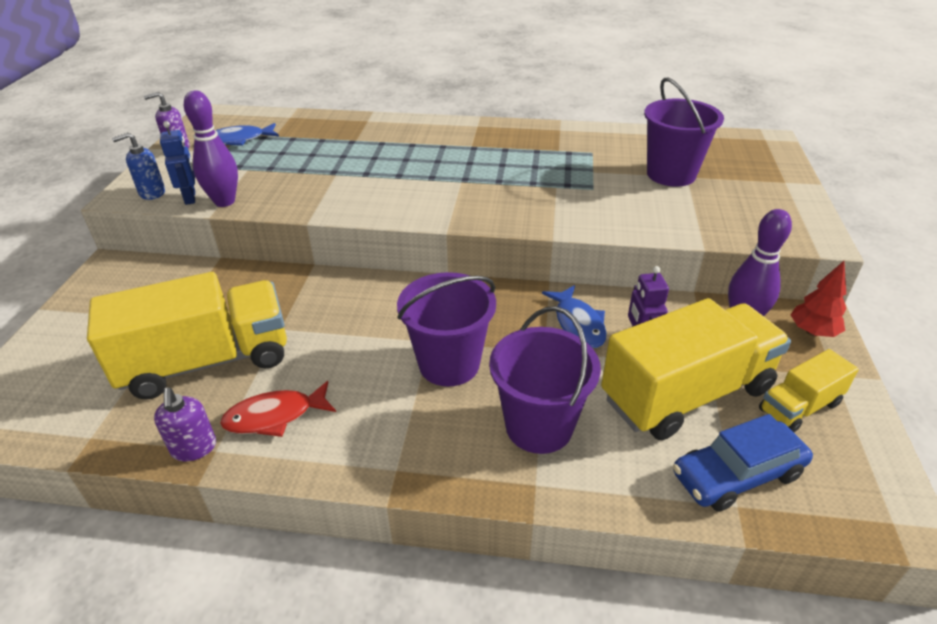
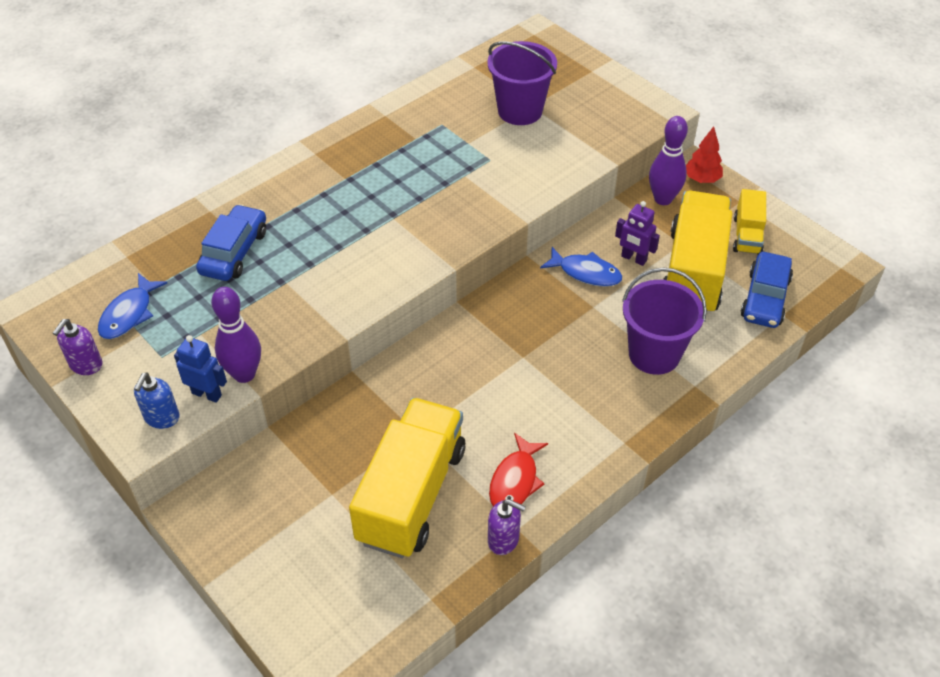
camera: 50 degrees left, 10 degrees up
purple bucket [397,272,496,387] -> none
none -> blue car [196,204,266,281]

